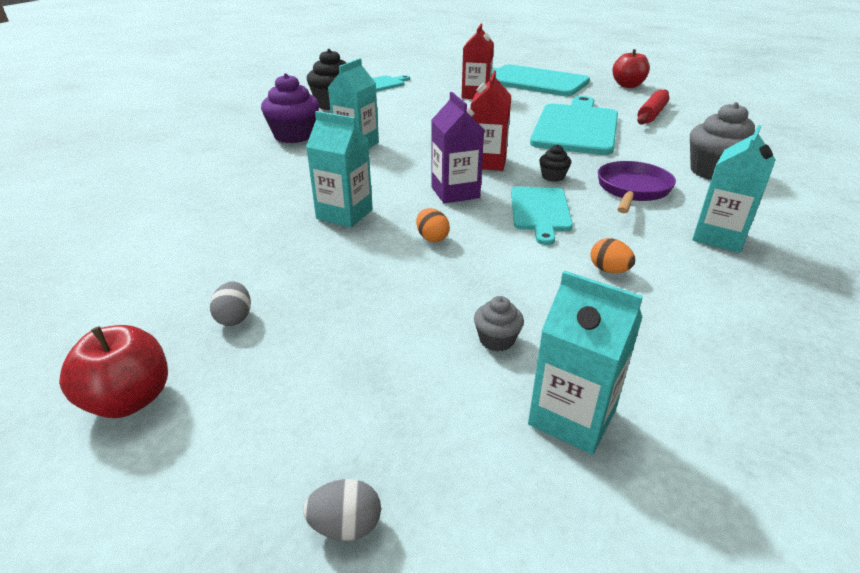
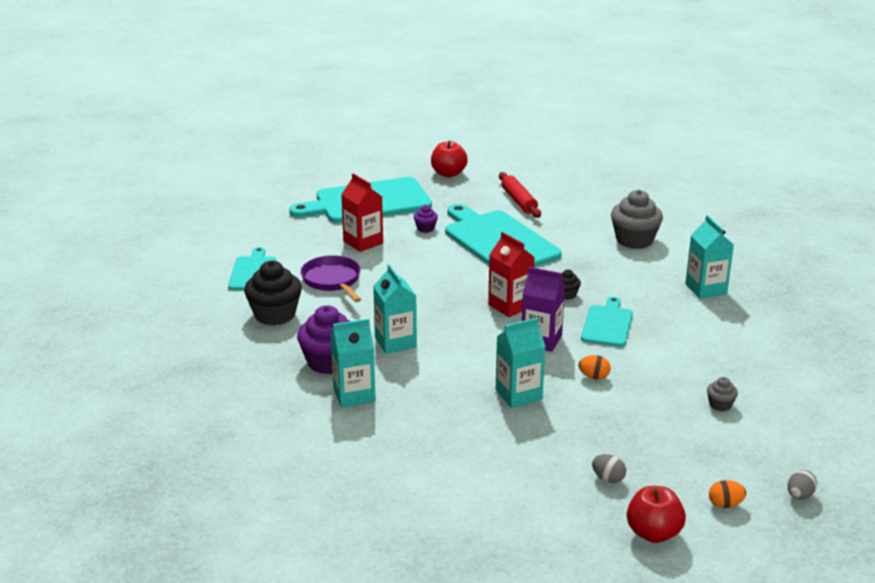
camera: 50 degrees left, 5 degrees down
turquoise cutting board [511,187,573,245] -> turquoise cutting board turned 120 degrees counterclockwise [581,297,633,347]
turquoise carton [528,270,643,455] -> turquoise carton moved to [331,319,375,407]
orange egg [590,238,635,273] -> orange egg moved to [709,480,746,508]
purple pan [598,161,676,213] -> purple pan moved to [301,255,361,302]
none -> purple cupcake [414,205,438,233]

